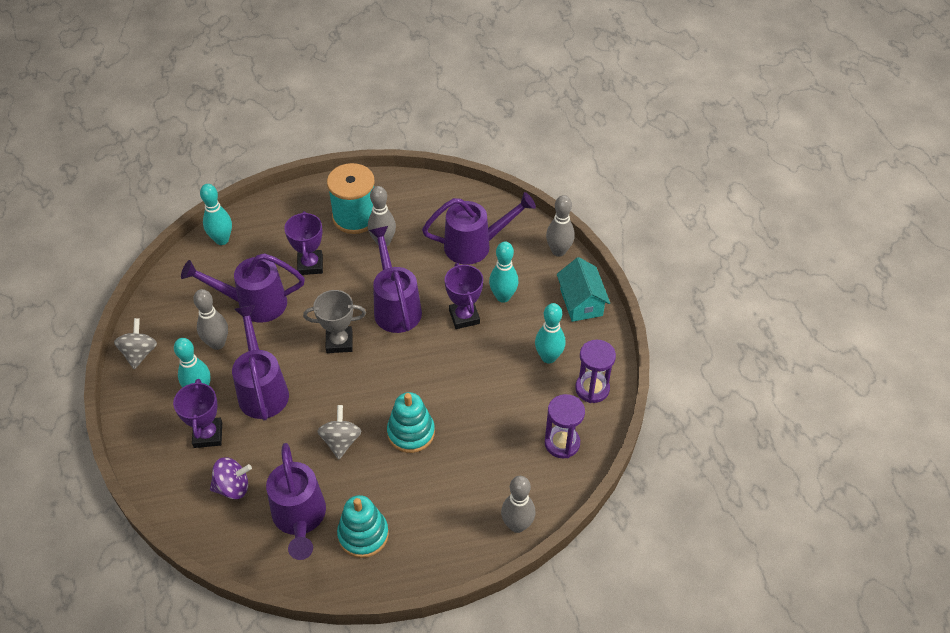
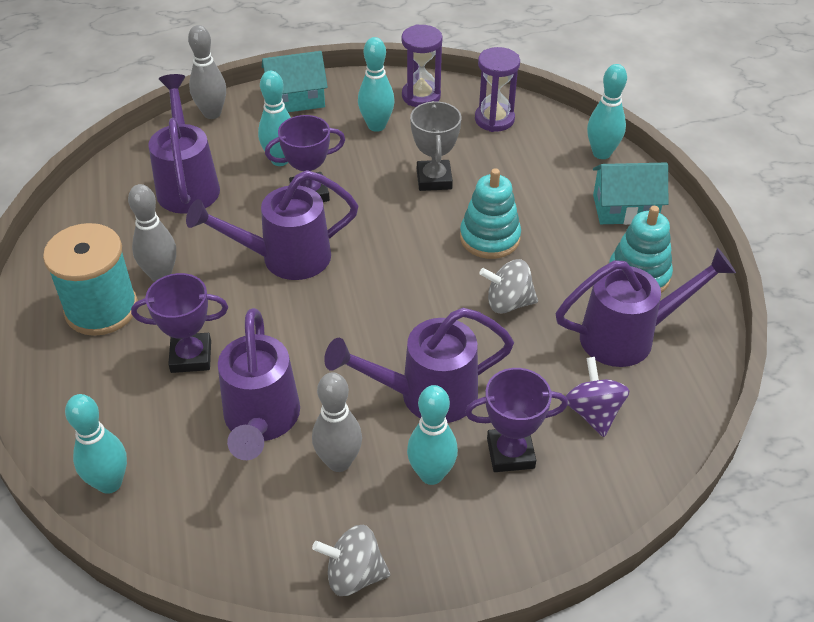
camera: 90 degrees left, 5 degrees down
grey trophy [303,290,366,353] -> grey trophy moved to [410,101,461,191]
grey bowling pin [501,476,535,533] -> turquoise bowling pin [587,64,627,159]
none -> turquoise house [593,162,668,225]

